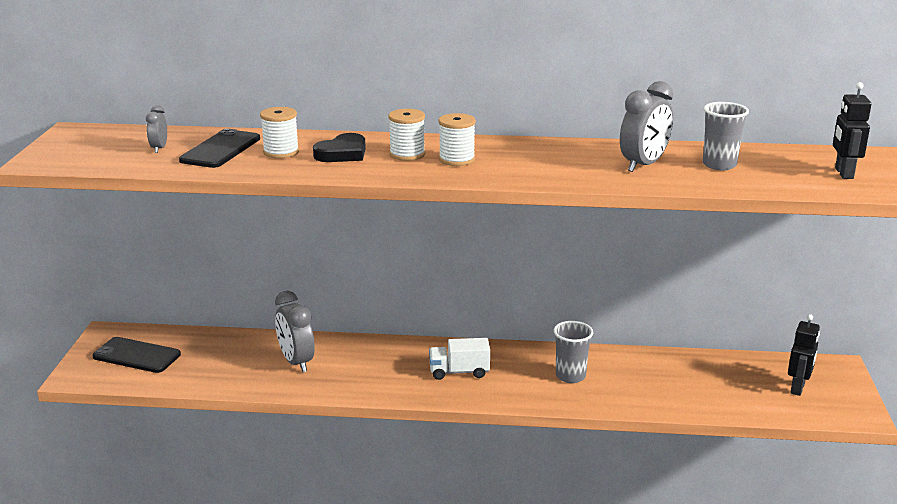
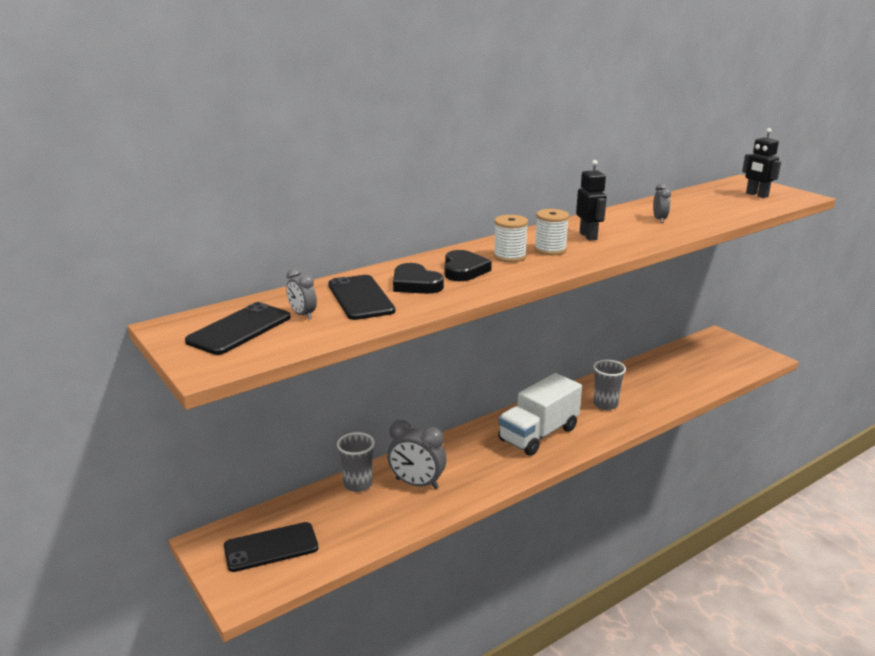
camera: 40 degrees left, 0 degrees up
white spool [260,107,299,159] -> black heart [393,263,444,294]
white truck [429,338,490,380] -> white truck [498,373,582,456], size x1.70
grey clock [620,81,673,172] -> grey clock [653,184,671,223], size x0.54
grey cup [703,102,749,170] -> grey cup moved to [337,432,375,492]
black robot [788,314,820,396] -> black robot moved to [576,160,607,241]
none -> black phone [185,302,291,355]

